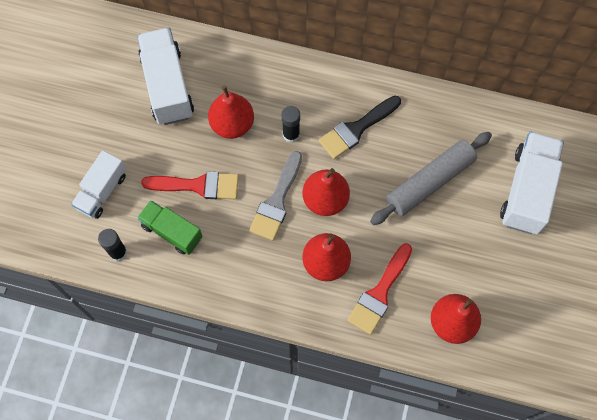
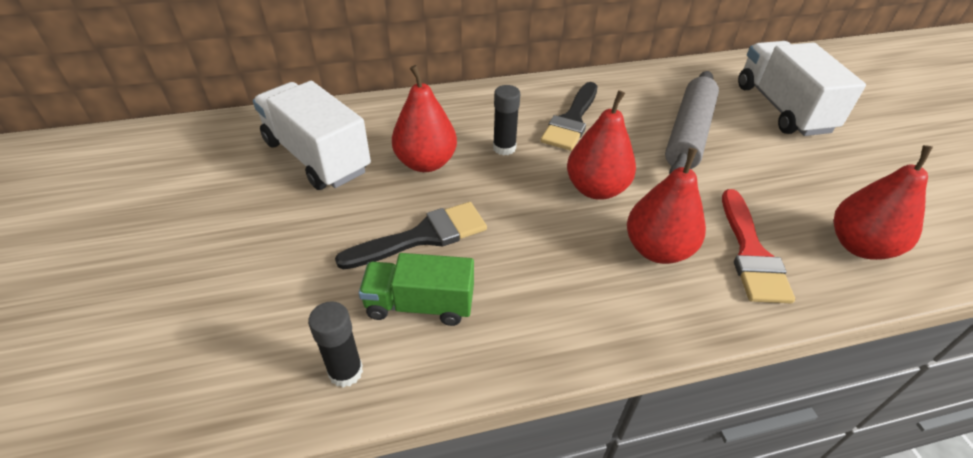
camera: 30 degrees left, 25 degrees down
white truck [71,150,126,219] -> none
red brush [141,171,239,199] -> black brush [335,202,487,269]
grey brush [249,151,302,241] -> none

